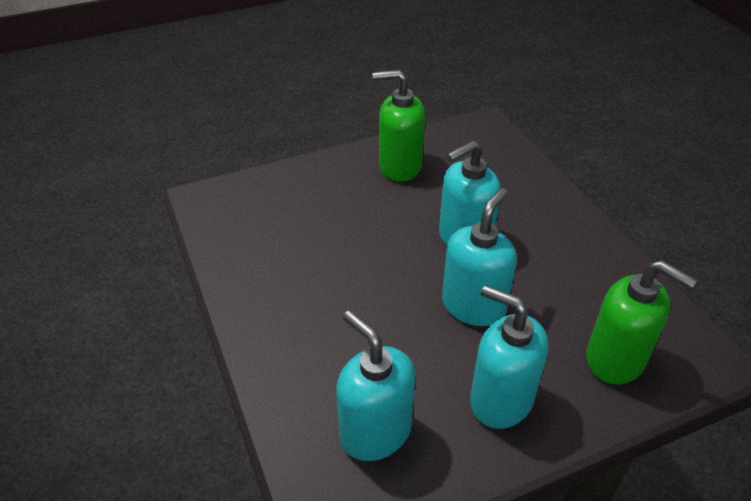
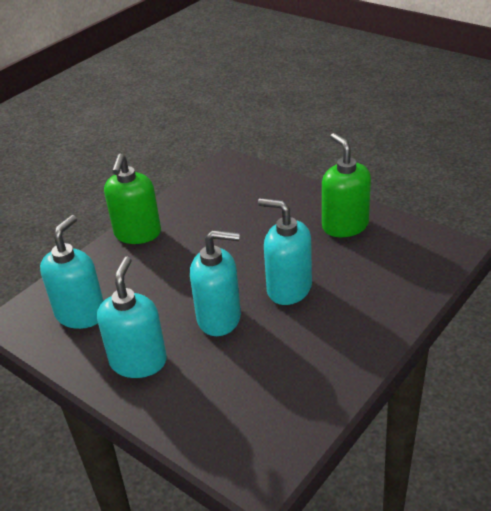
camera: 65 degrees right, 5 degrees down
green soap dispenser [586,260,697,385] -> green soap dispenser moved to [104,154,161,244]

